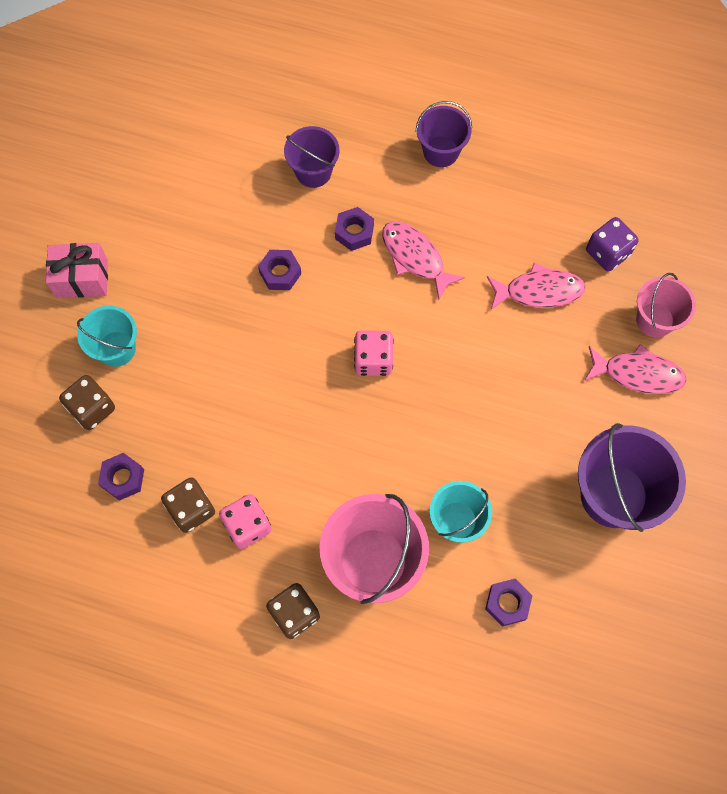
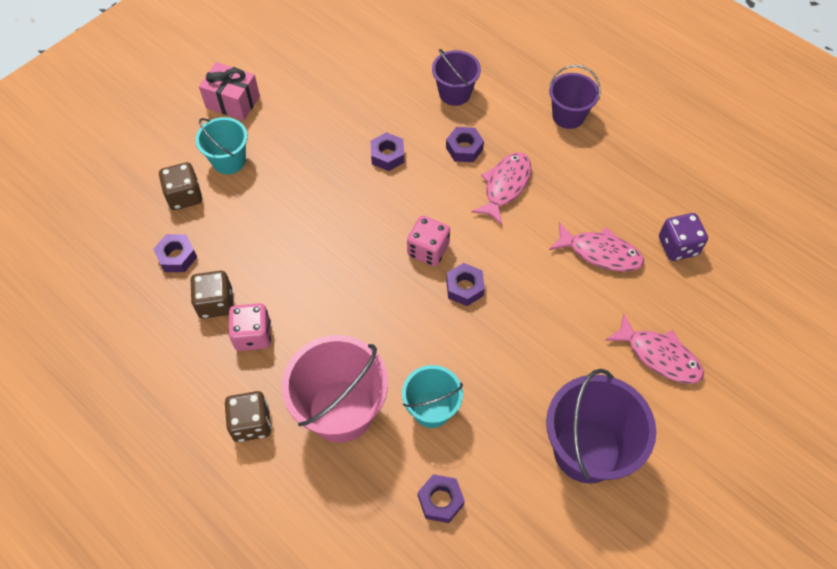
camera: 25 degrees right, 10 degrees down
pink fish [382,222,465,300] -> pink fish turned 45 degrees clockwise [471,152,531,225]
pink bucket [636,273,696,338] -> none
none -> purple nut [446,263,485,306]

